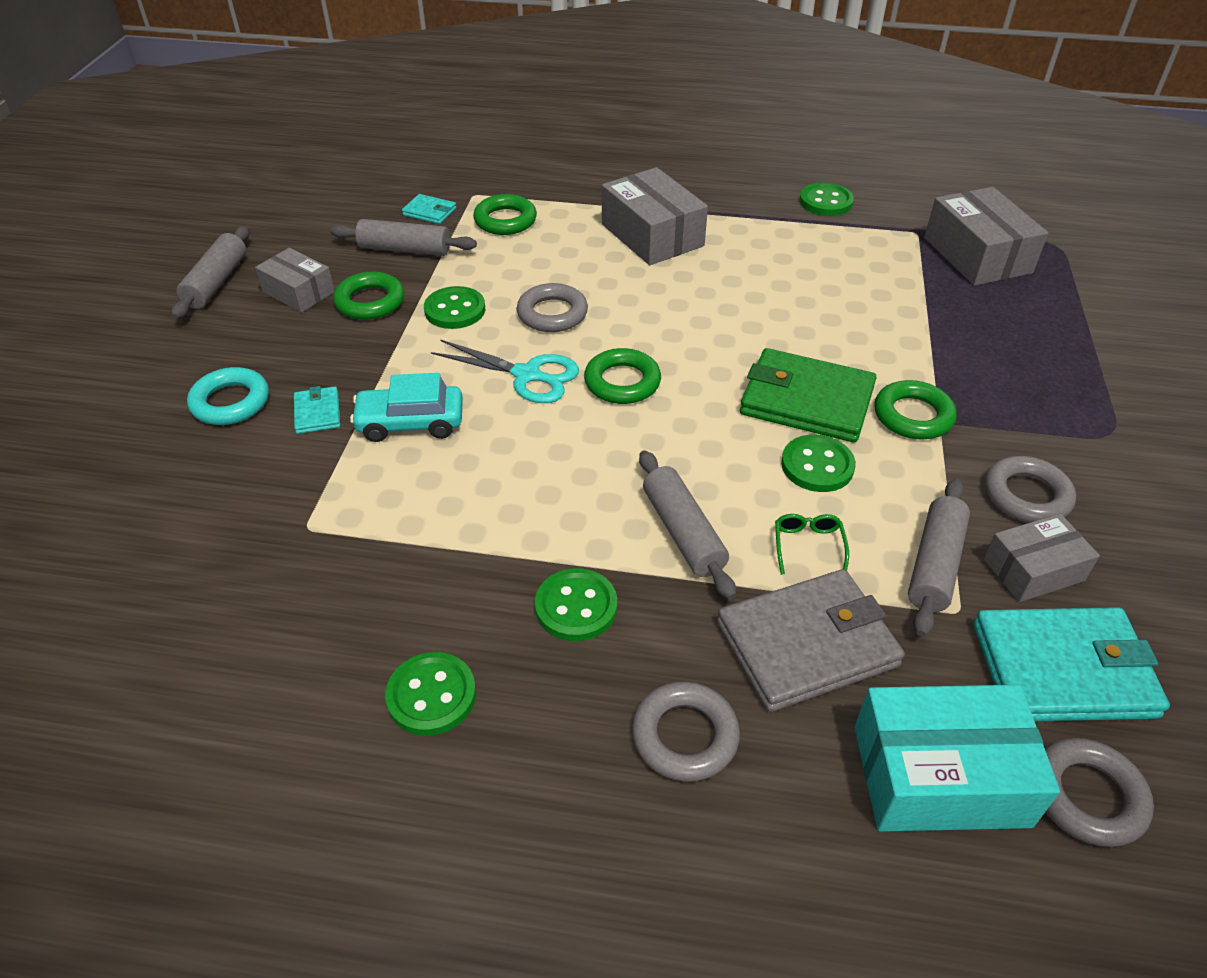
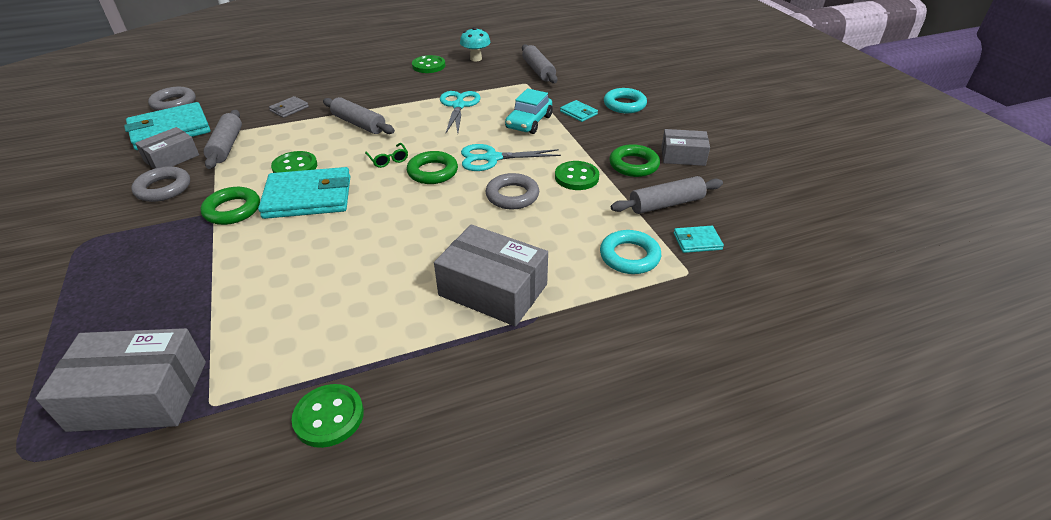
camera: 150 degrees right, 5 degrees down
grey rolling pin [172,226,249,319] -> grey rolling pin moved to [522,44,557,83]
turquoise car [350,373,463,442] -> turquoise car turned 150 degrees clockwise [505,88,553,134]
green ring [473,194,537,235] -> turquoise ring [600,230,661,274]
green button [535,568,617,641] -> none
grey ring [632,682,740,782] -> none
grey wallet [717,569,905,712] -> grey wallet [269,96,309,118], size x0.47
green wallet [740,348,877,443] -> turquoise wallet [258,167,351,219]
green glasses [775,514,849,575] -> green glasses moved to [365,143,408,168]
turquoise box [854,685,1060,832] -> none
grey box [924,187,1048,286] -> grey box turned 45 degrees counterclockwise [35,328,206,432]
none -> turquoise scissors [440,91,481,133]
none -> turquoise mushroom [460,27,490,62]

